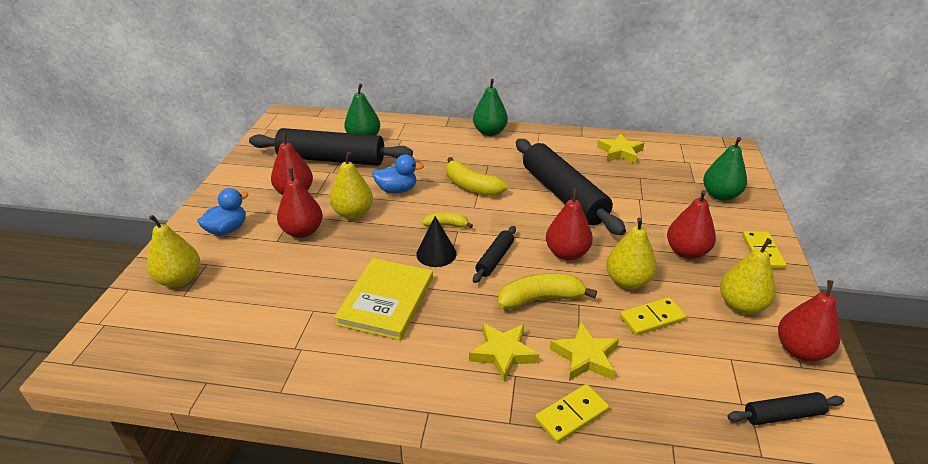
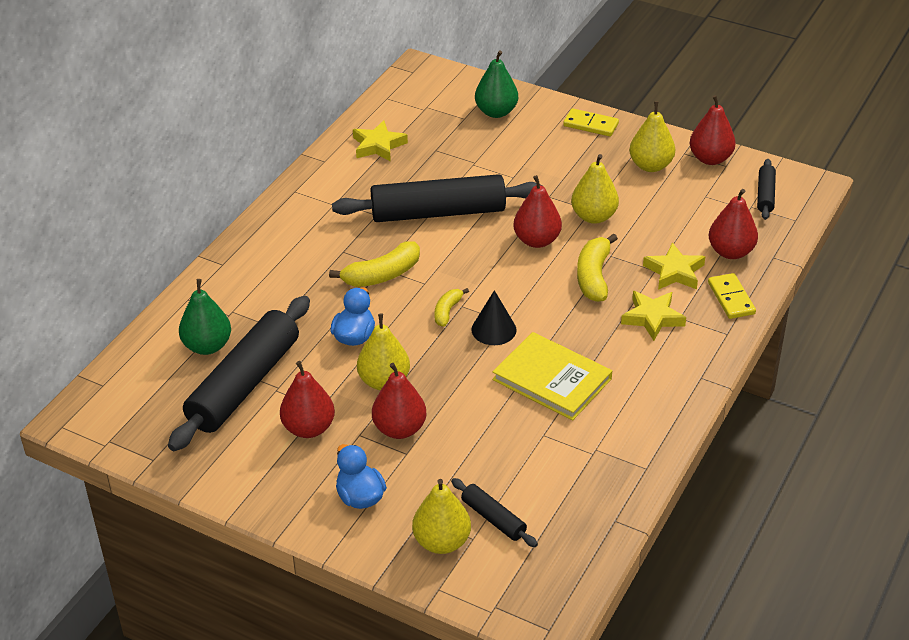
camera: 70 degrees left, 5 degrees up
green pear [473,79,508,136] -> none
black rolling pin [473,226,516,283] -> black rolling pin moved to [451,478,538,547]
yellow domino [620,297,687,336] -> none
red pear [667,190,716,259] -> red pear moved to [709,189,758,259]

